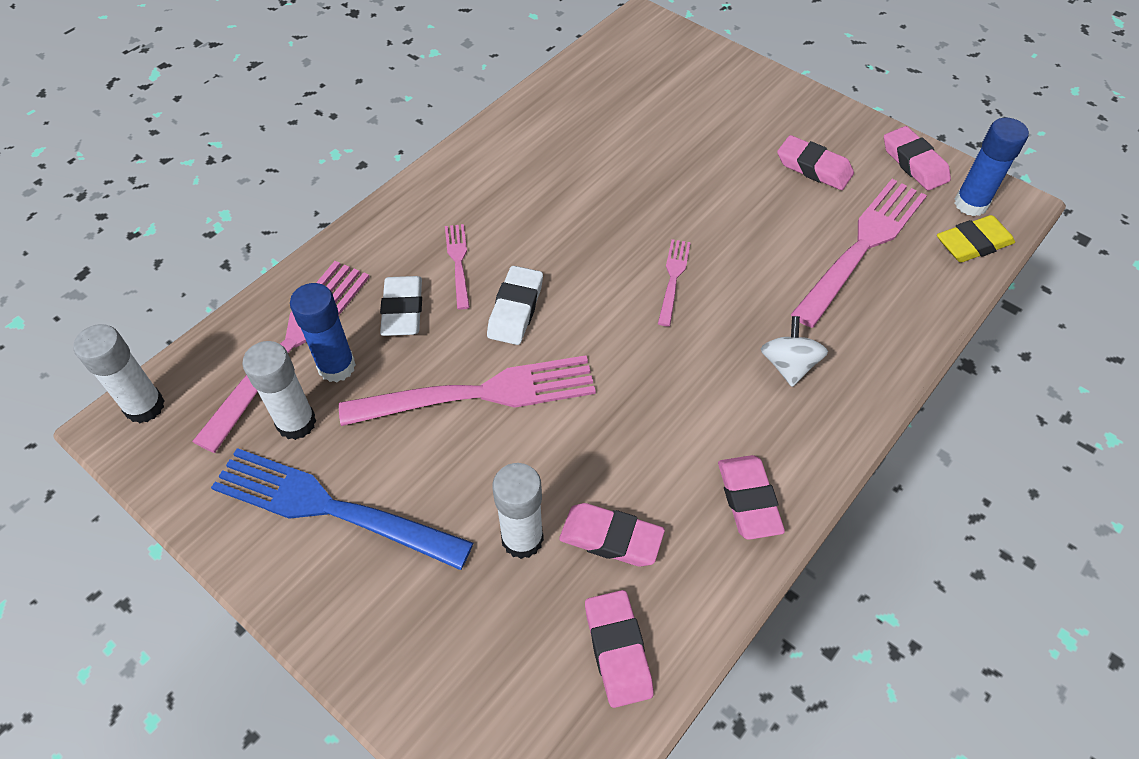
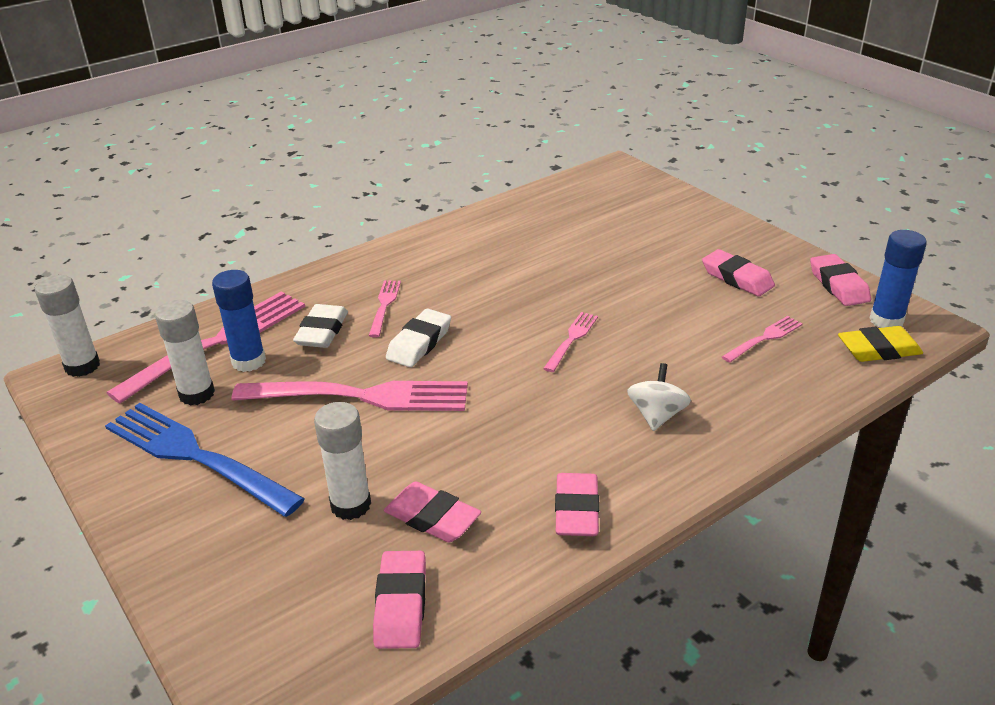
camera: 15 degrees right, 20 degrees down
pink fork [791,179,927,328] -> pink fork [722,316,803,363], size x0.48

